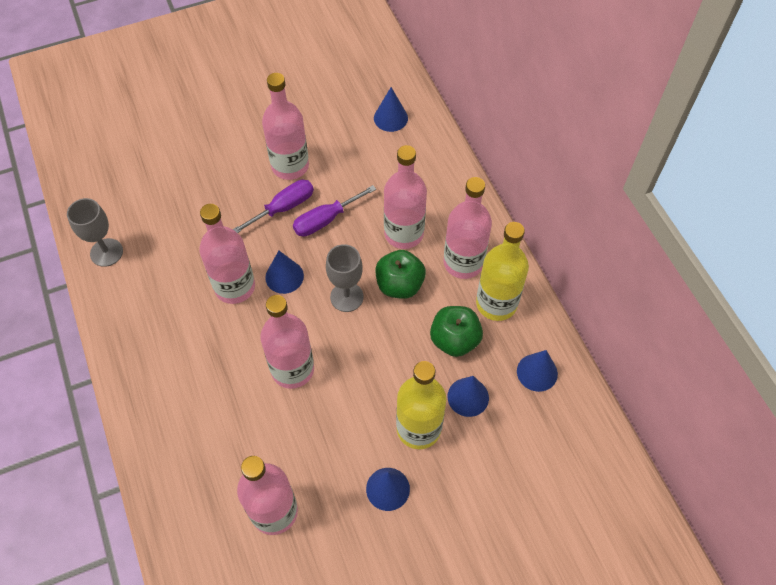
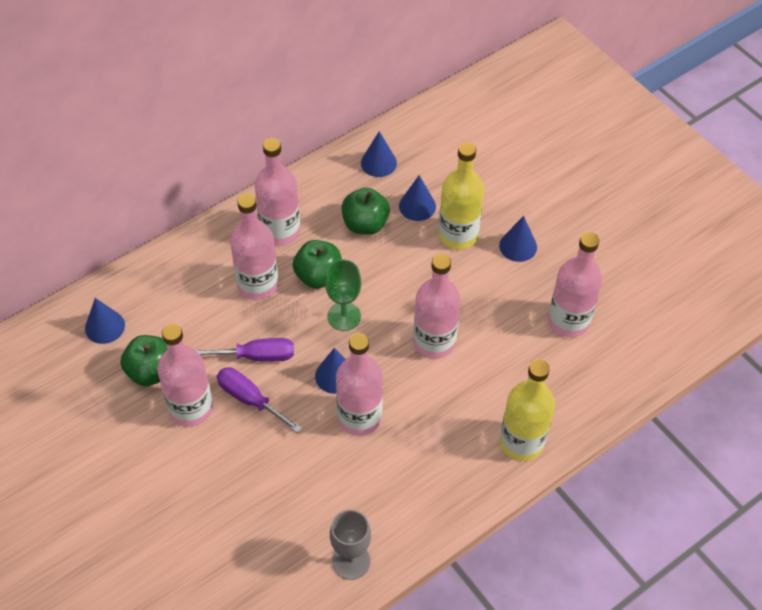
camera: 105 degrees left, 5 degrees down
purple screwdriver [293,185,376,237] -> purple screwdriver turned 45 degrees counterclockwise [195,338,294,362]
grey goblet [326,244,364,312] -> green goblet [325,260,361,331]
yellow bottle [476,222,529,321] -> yellow bottle moved to [500,359,555,461]
none -> green apple [120,335,167,386]

